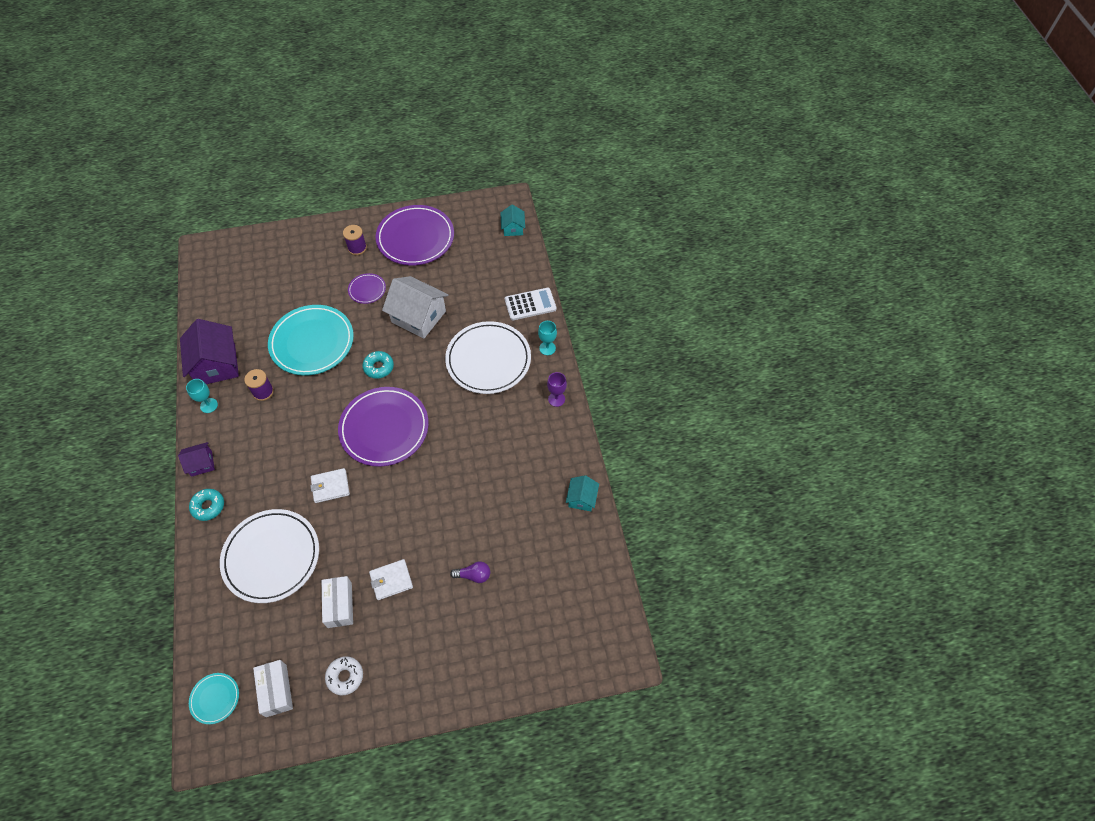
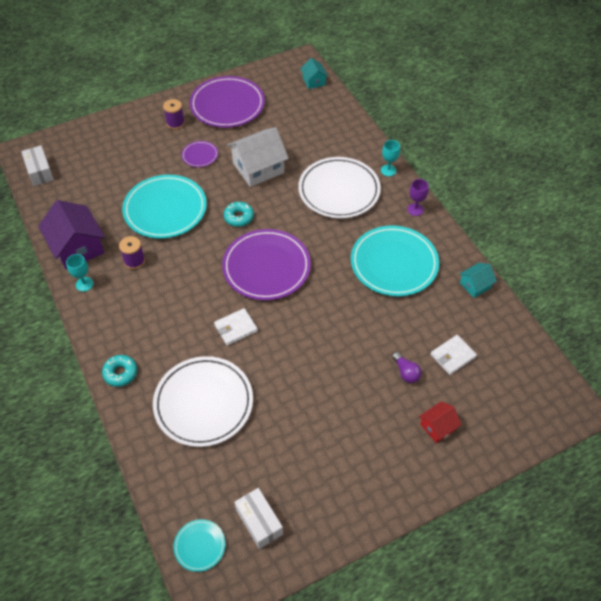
camera: 15 degrees left, 5 degrees down
purple house [178,442,215,477] -> none
white box [322,576,353,628] -> white box moved to [21,145,54,186]
white donut [325,656,363,695] -> none
white wallet [369,559,413,600] -> white wallet moved to [431,335,477,375]
white house [382,276,448,338] -> white house turned 45 degrees counterclockwise [227,127,289,187]
purple light bulb [450,562,490,583] -> purple light bulb turned 75 degrees clockwise [392,352,422,383]
white calculator [505,288,556,321] -> none
turquoise house [566,475,599,511] -> turquoise house turned 60 degrees clockwise [459,263,497,298]
none -> turquoise plate [351,226,439,296]
none -> red house [419,402,462,443]

